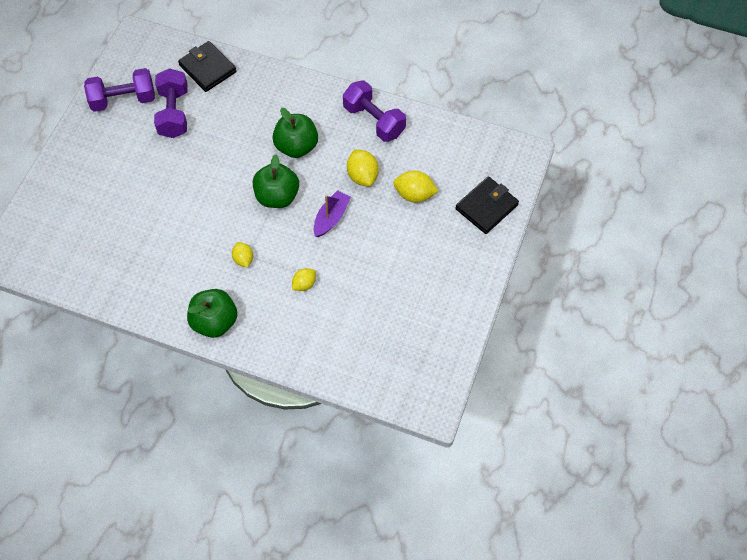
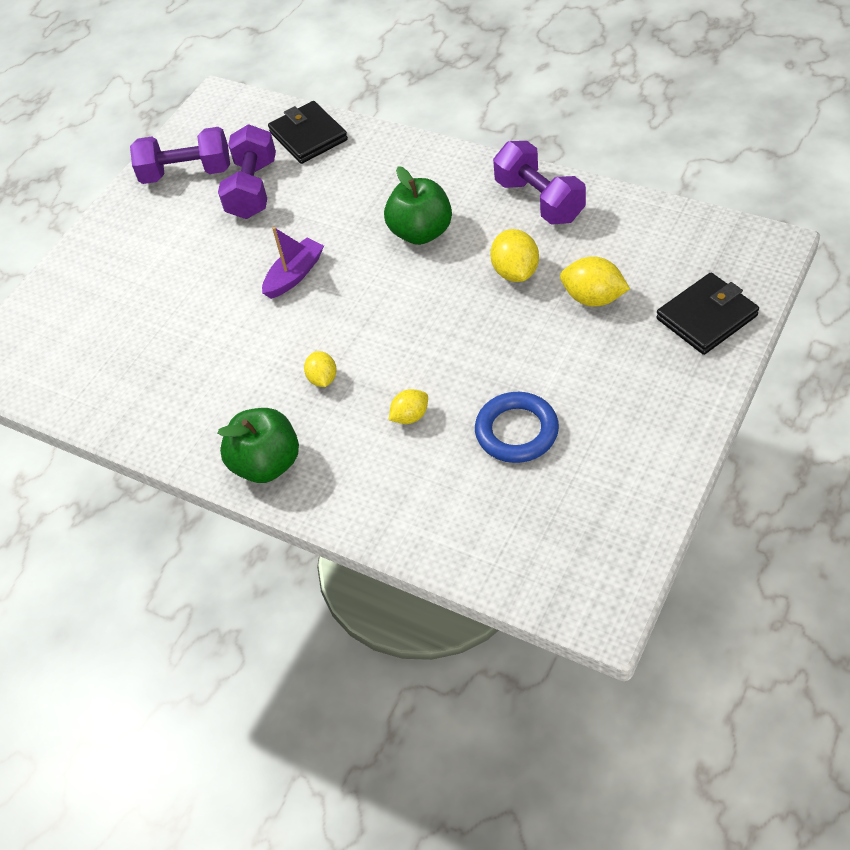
camera: 15 degrees right, 10 degrees down
green apple [253,154,299,208] -> none
purple boat [314,190,351,237] -> purple boat moved to [262,227,324,299]
none -> blue ring [475,392,559,463]

